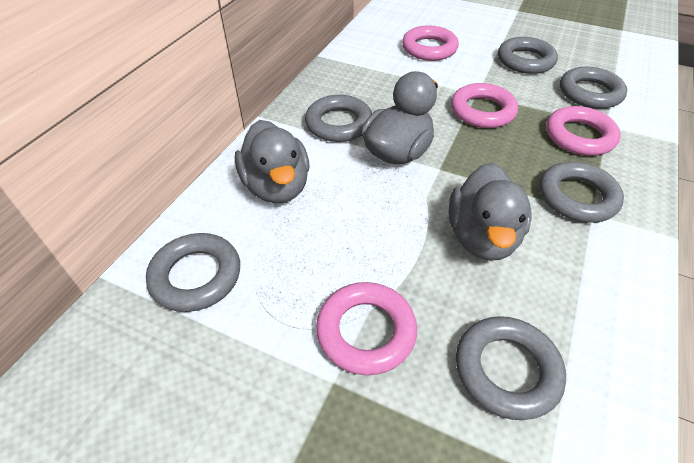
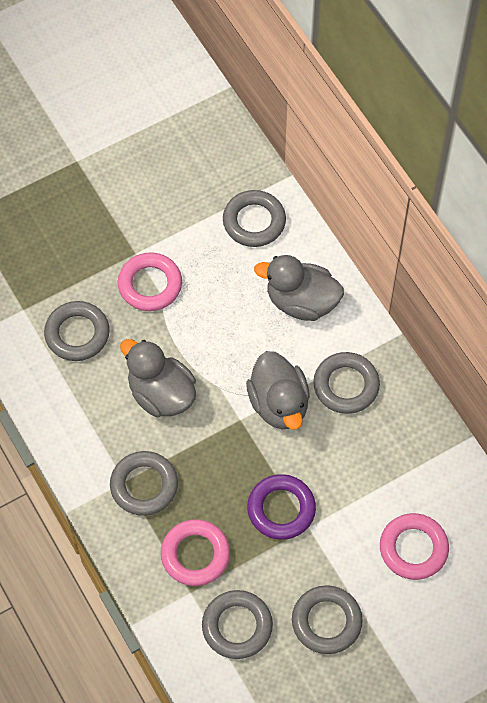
camera: 125 degrees right, 15 degrees up
pink ring [451,83,518,128] -> purple ring [247,474,316,540]

